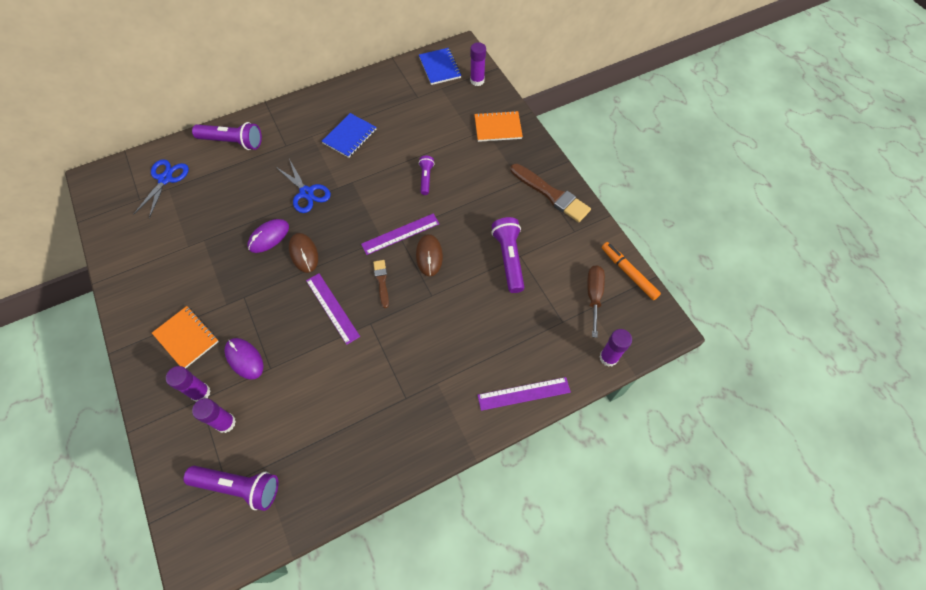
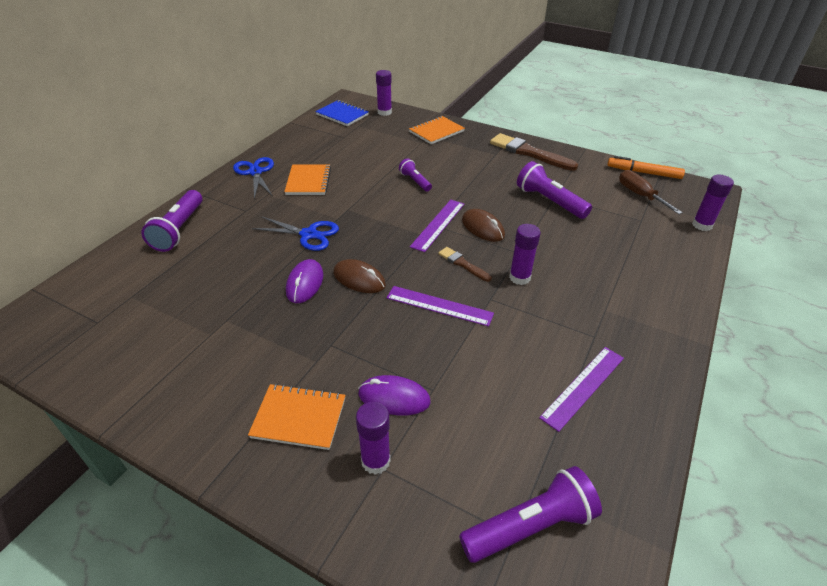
camera: 35 degrees left, 20 degrees down
blue scissors [133,159,189,219] -> blue scissors moved to [233,157,274,199]
purple flashlight [192,122,262,150] -> purple flashlight turned 120 degrees clockwise [141,190,202,252]
purple glue stick [192,398,236,433] -> purple glue stick moved to [509,224,541,285]
blue notebook [322,113,377,158] -> orange notebook [284,164,331,195]
purple ruler [478,377,571,411] -> purple ruler moved to [539,347,624,432]
brown brush [511,164,591,222] -> brown brush turned 150 degrees counterclockwise [490,133,578,171]

